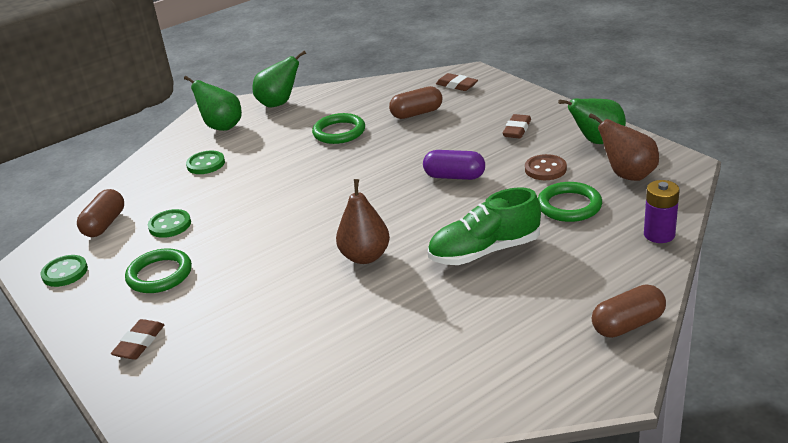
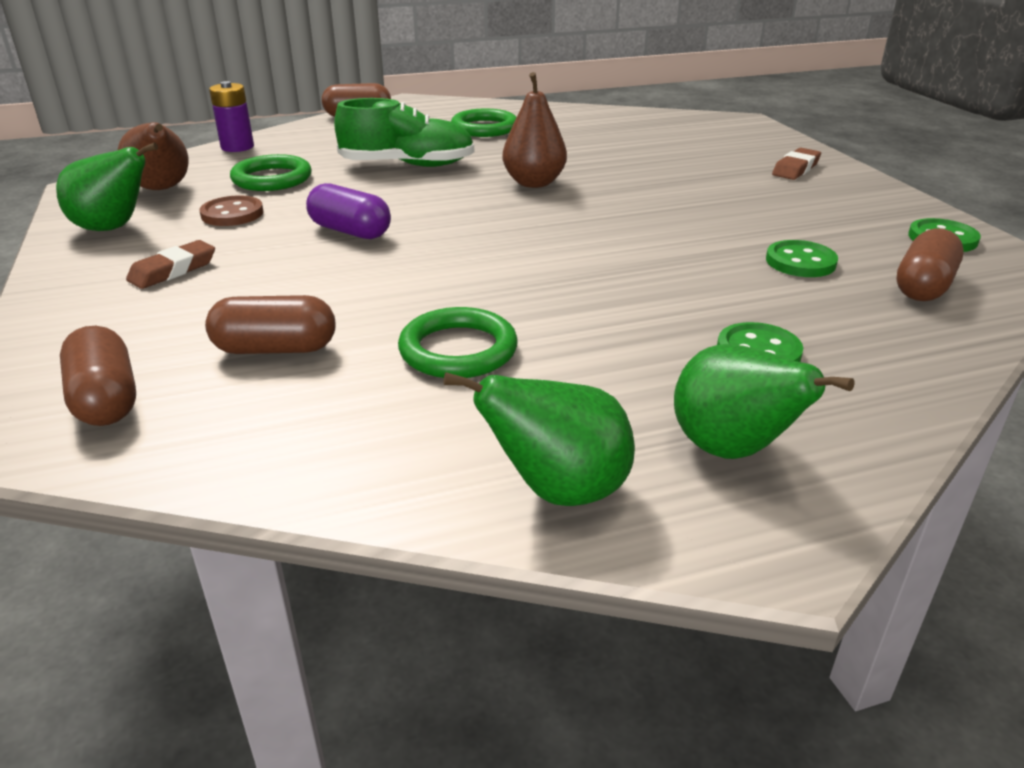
camera: 165 degrees left, 0 degrees up
green ring [125,248,192,293] -> green ring moved to [451,109,516,137]
brown eraser [436,73,478,91] -> brown capsule [60,326,136,426]

